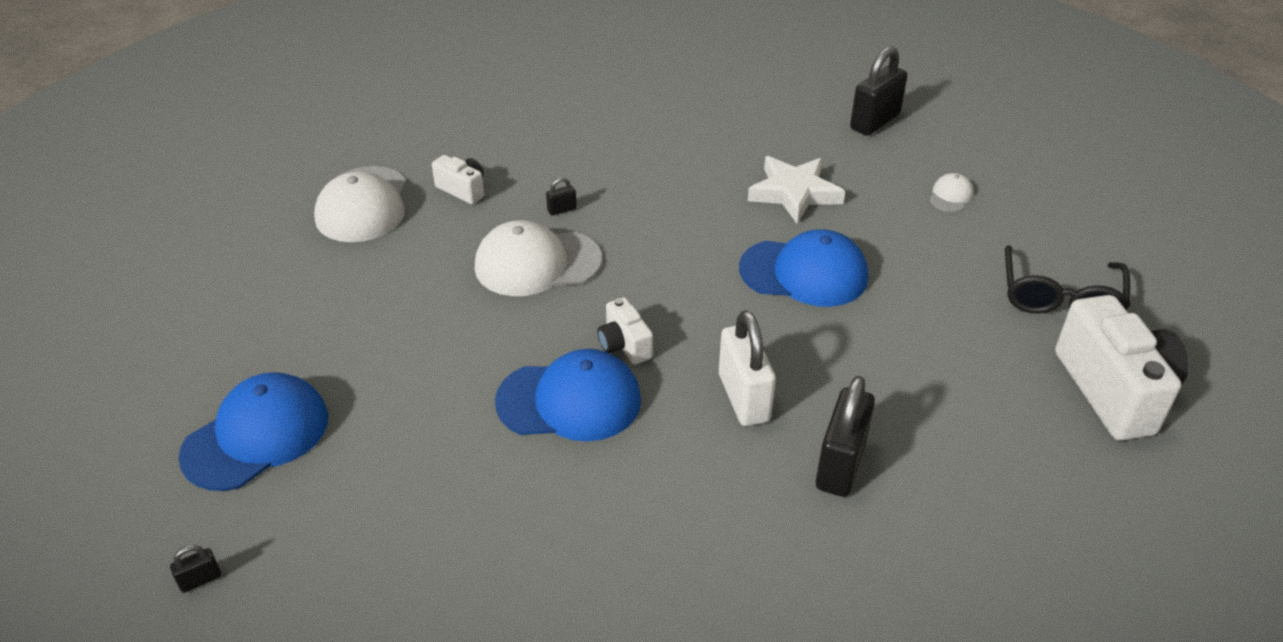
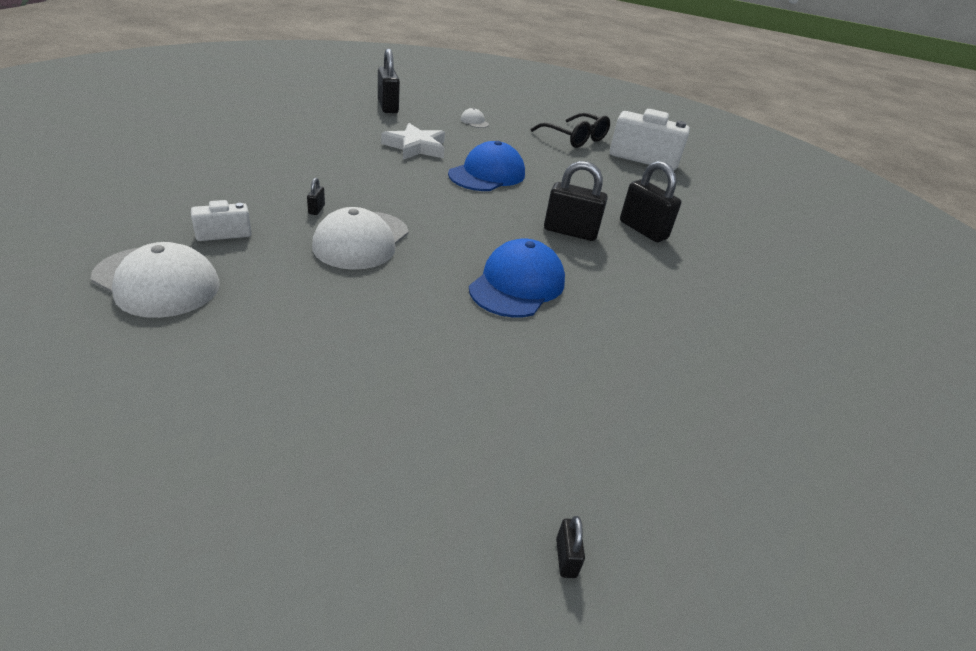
camera: 65 degrees left, 5 degrees down
blue cap [179,372,328,491] -> none
white camera [597,297,653,364] -> none
white padlock [719,310,776,426] -> black padlock [544,161,608,241]

